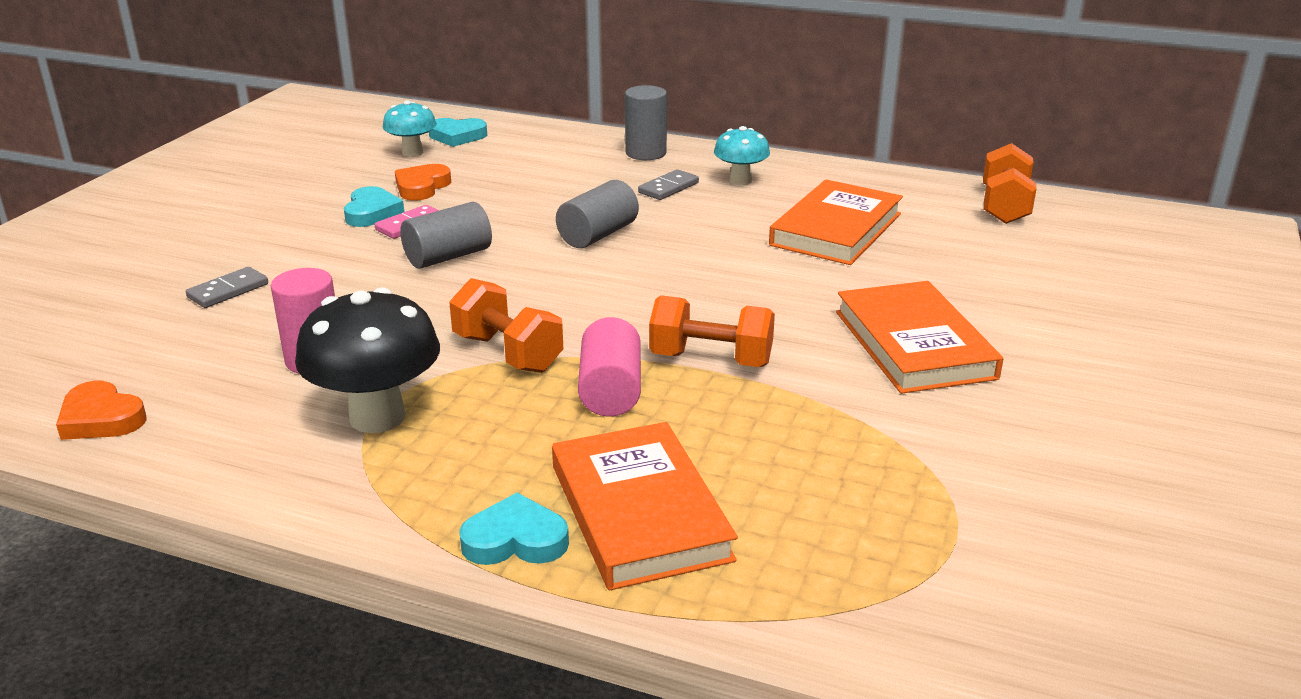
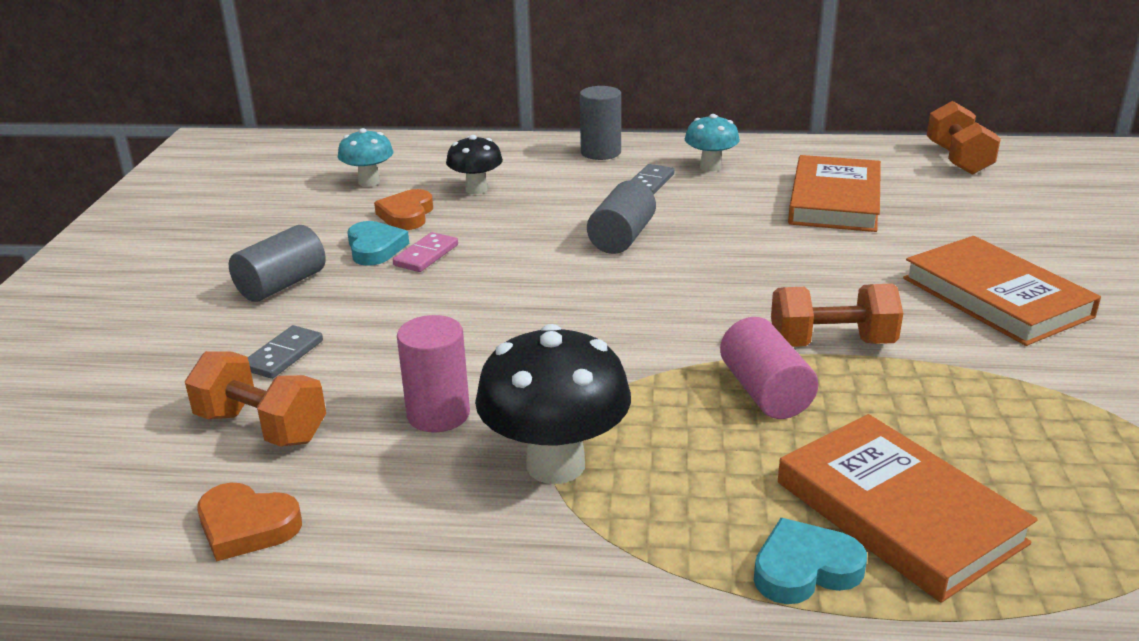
camera: 15 degrees left, 0 degrees up
grey cylinder [400,202,492,269] -> grey cylinder moved to [229,225,326,302]
turquoise heart [429,118,487,147] -> none
orange dumbbell [449,278,563,373] -> orange dumbbell moved to [185,351,326,447]
none -> black mushroom [446,135,503,194]

